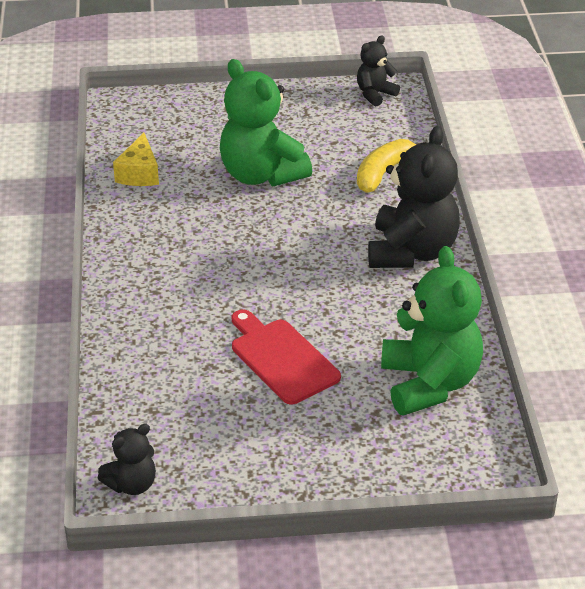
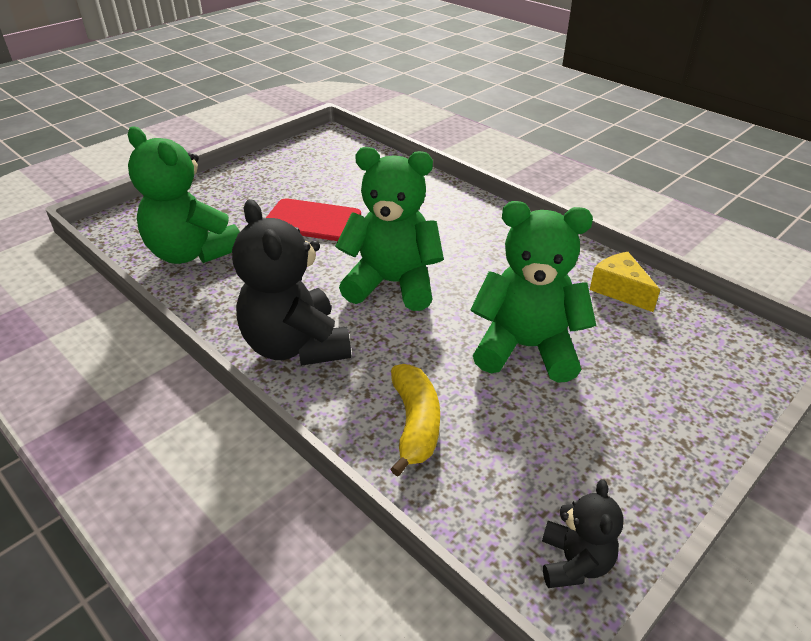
camera: 140 degrees right, 0 degrees up
black teddy bear [98,424,156,495] -> none
none -> green teddy bear [335,147,444,311]

